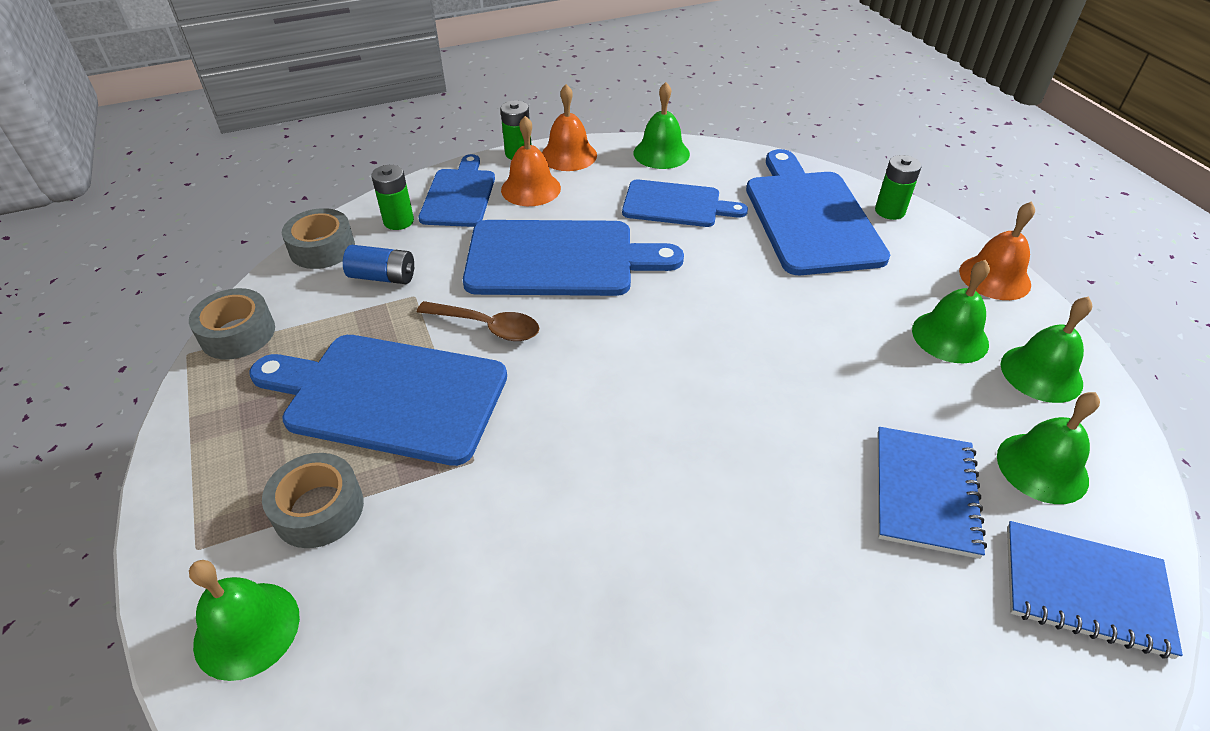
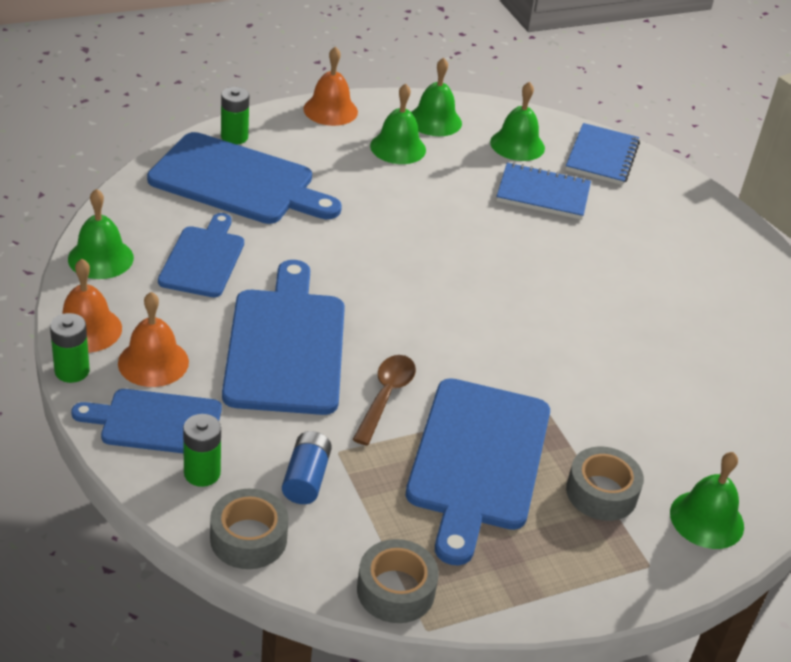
camera: 95 degrees left, 5 degrees down
blue cutting board [746,149,890,275] -> blue cutting board turned 150 degrees counterclockwise [147,132,342,224]

